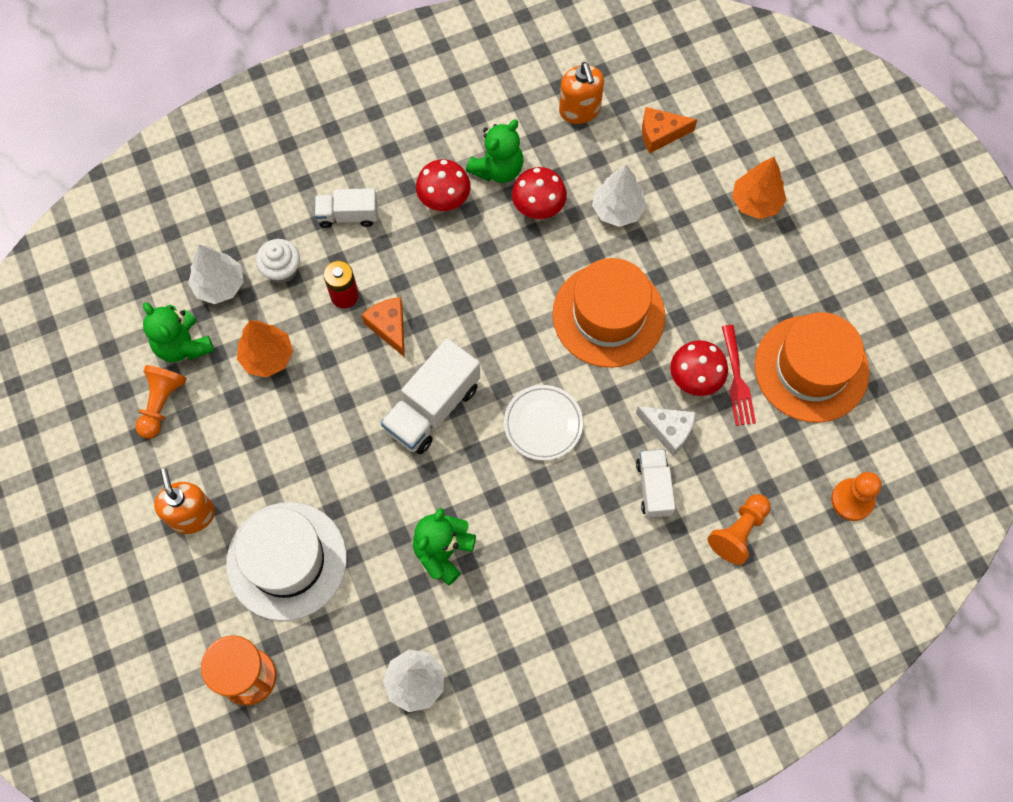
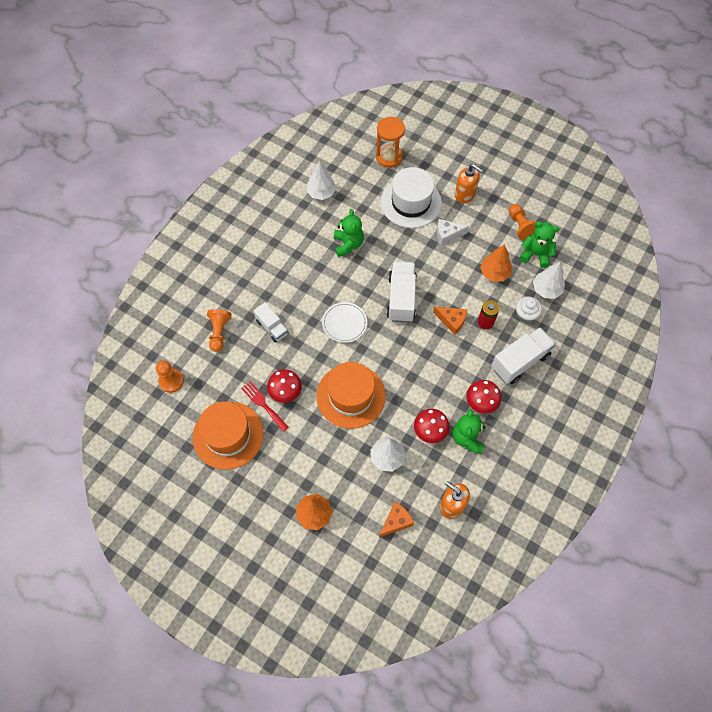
camera: 145 degrees right, 5 degrees down
white truck [315,188,377,228] -> white truck [491,327,556,384], size x1.64
white cheese [636,406,696,456] -> white cheese moved to [437,219,469,246]

